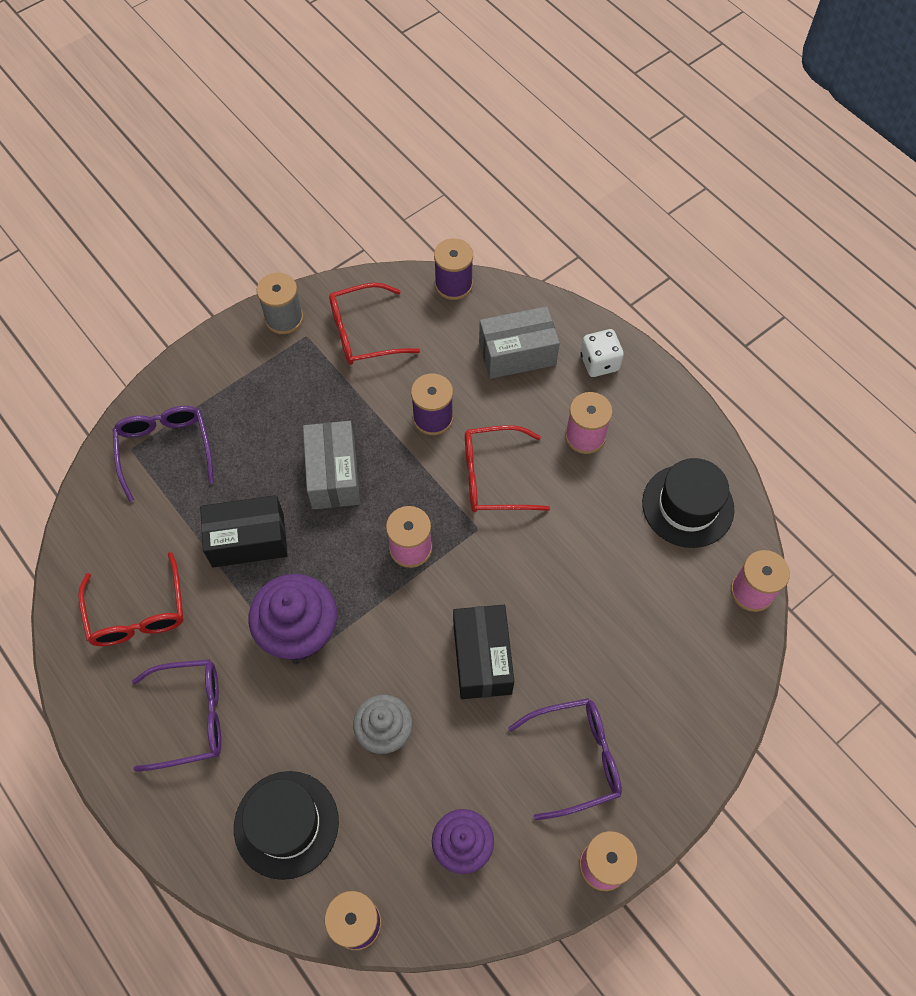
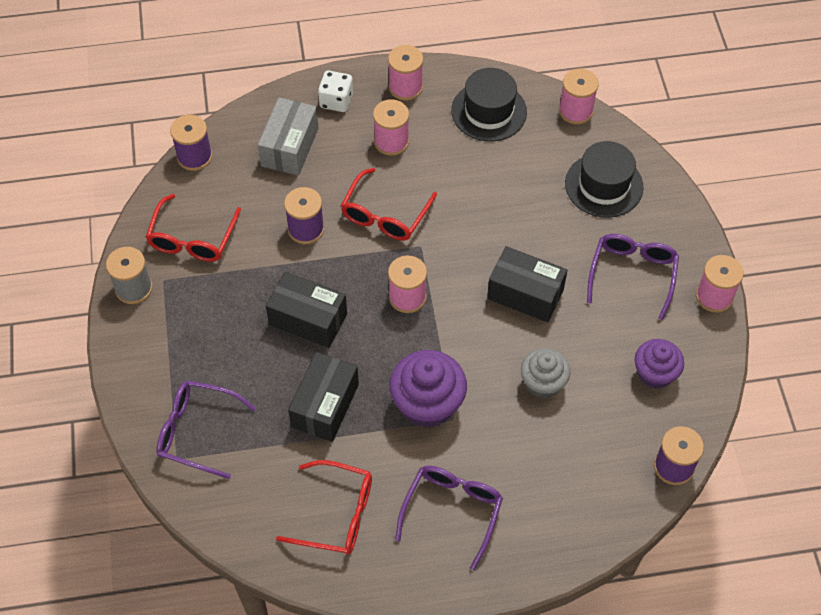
camera: 60 degrees left, 5 degrees down
black hat [234,771,339,880] -> black hat moved to [565,141,643,218]
grey box [303,421,360,509] -> black box [266,272,347,348]
none -> pink spool [388,45,423,100]

